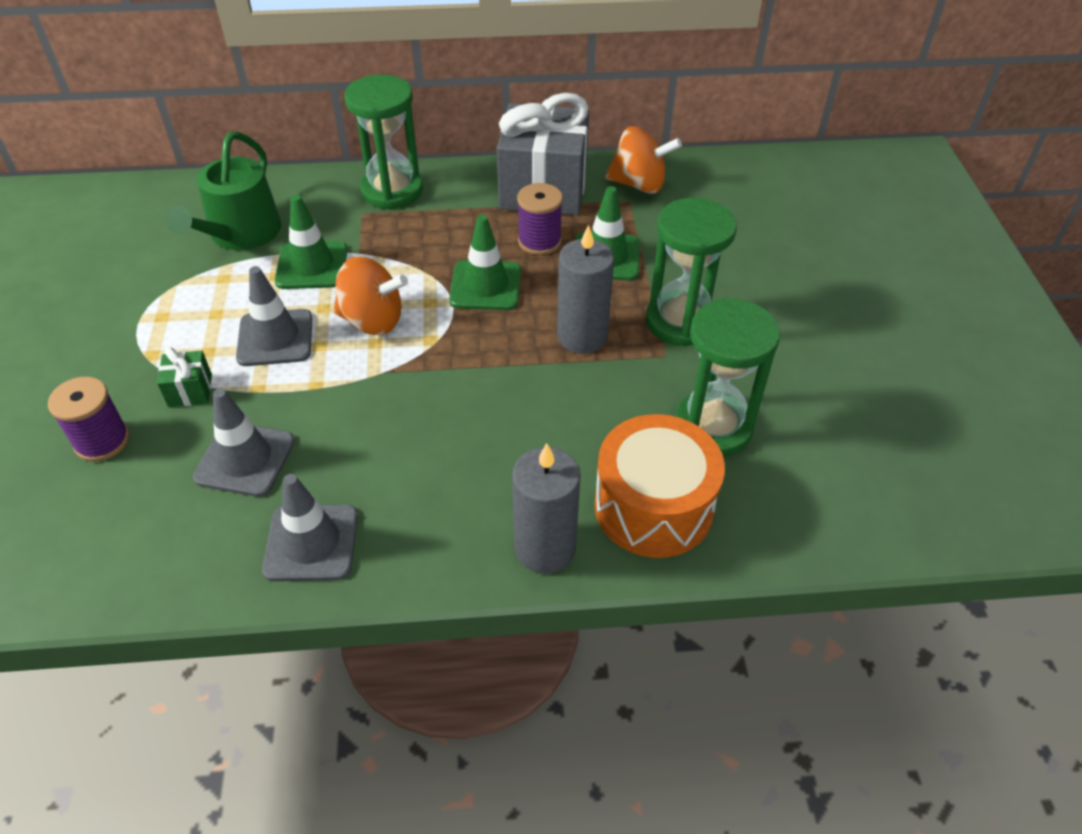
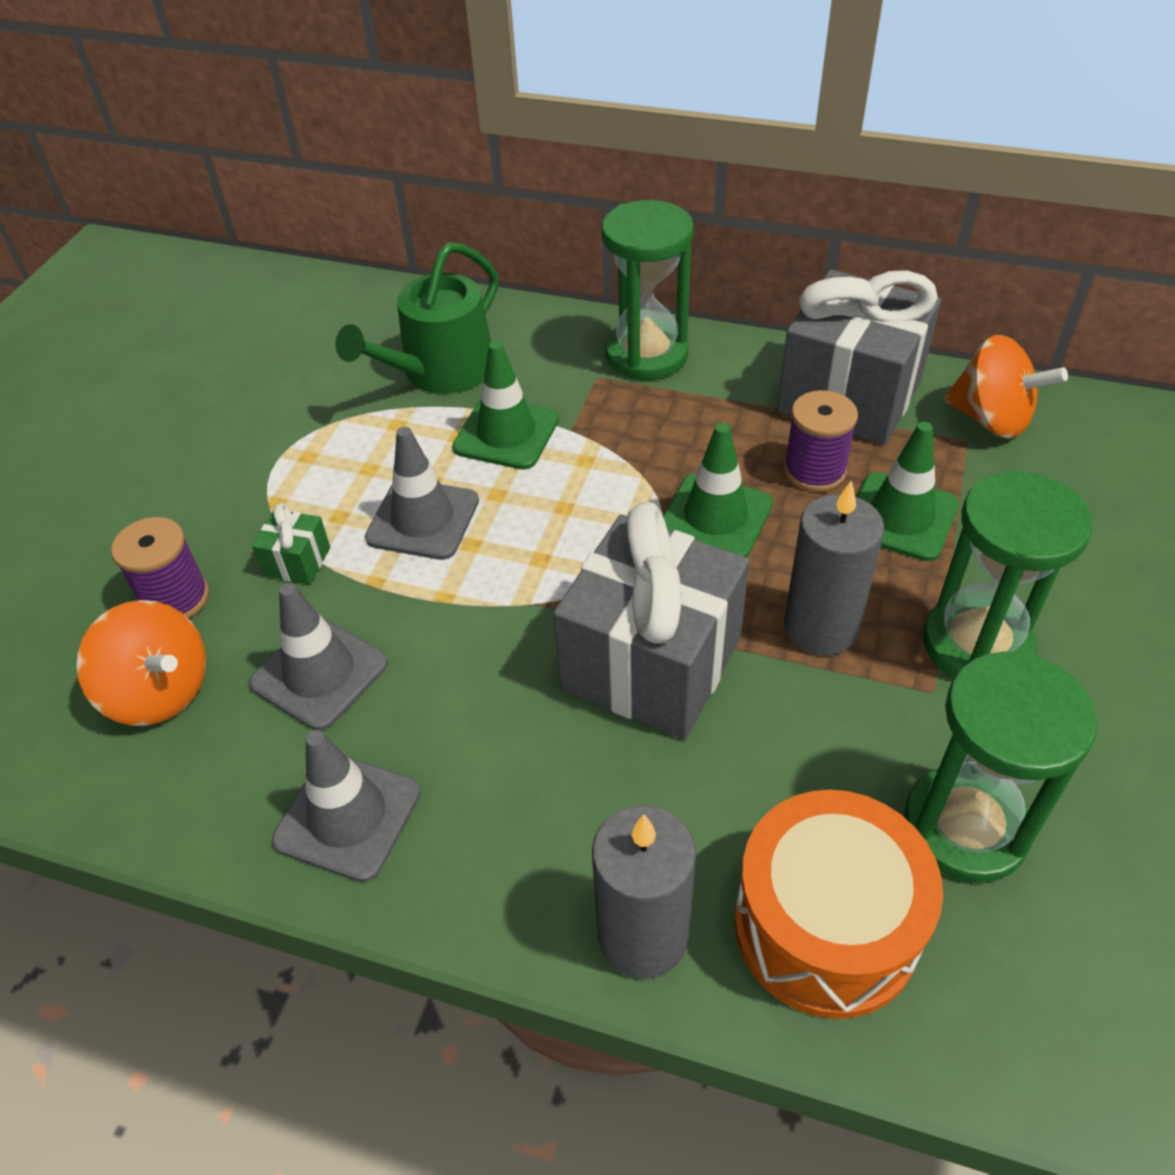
camera: 25 degrees right, 0 degrees up
orange spinning top [333,257,408,335] -> orange spinning top moved to [77,600,206,726]
none -> grey gift [553,502,750,739]

